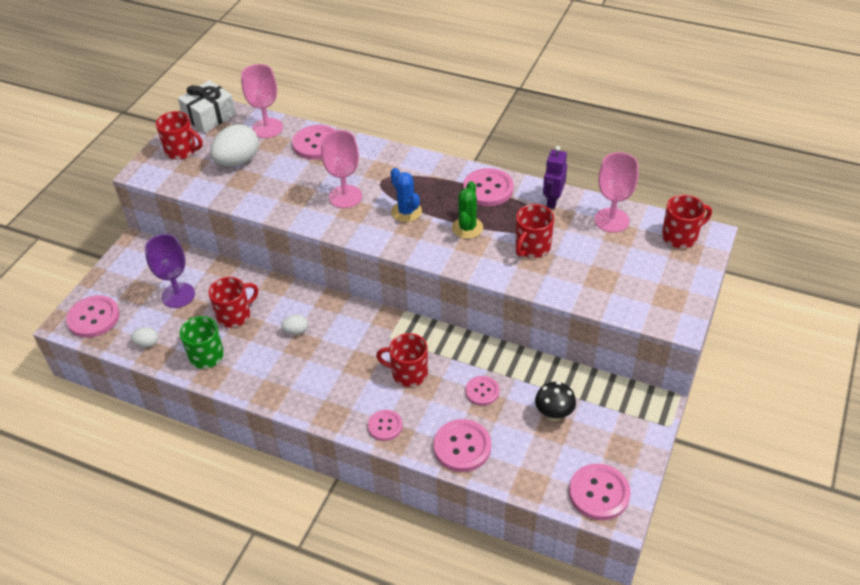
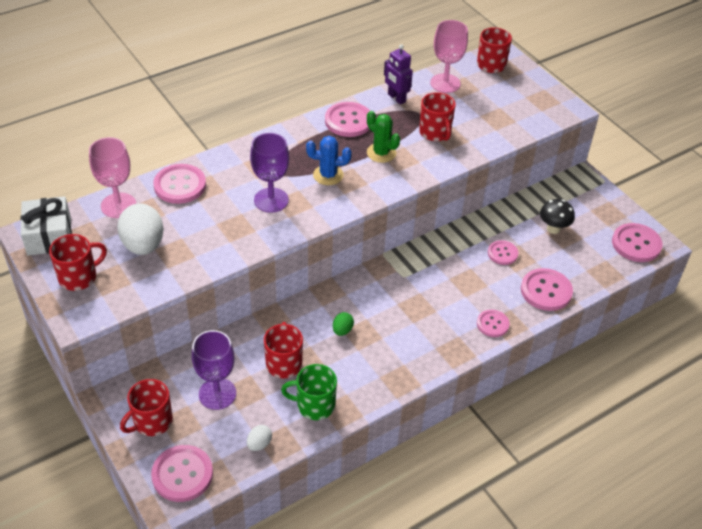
camera: 60 degrees left, 0 degrees up
white egg [281,315,308,335] -> green egg [333,312,354,336]
pink goblet [321,130,362,208] -> purple goblet [250,133,289,213]
red mug [376,333,428,387] -> red mug moved to [120,379,173,436]

